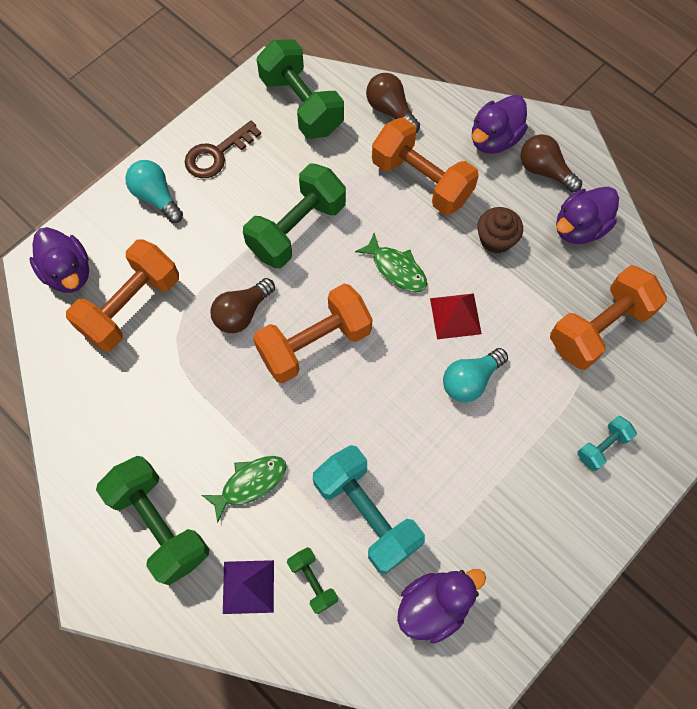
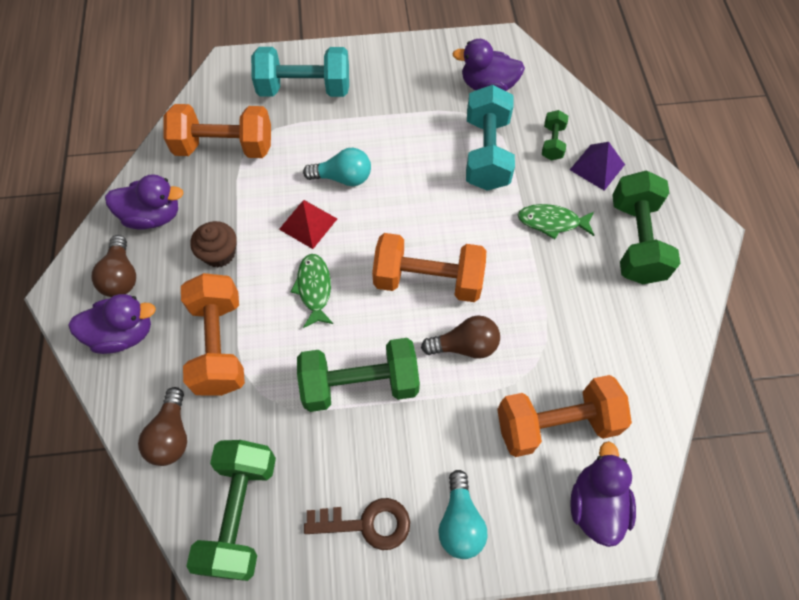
camera: 140 degrees left, 5 degrees down
turquoise dumbbell [578,416,637,471] -> turquoise dumbbell [251,47,349,97], size x2.03

